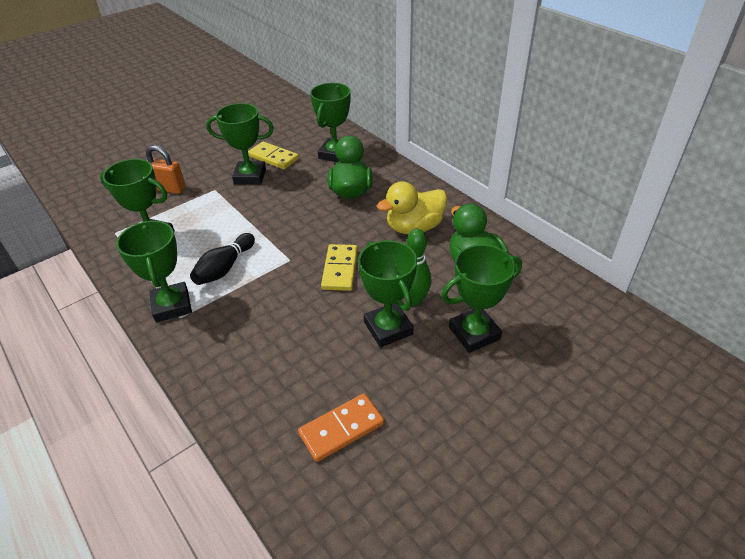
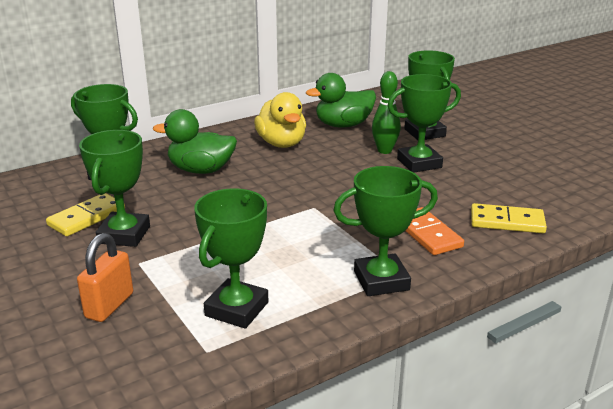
camera: 85 degrees left, 15 degrees down
black bowling pin [190,233,255,285] -> none
orange domino [298,393,384,462] -> orange domino moved to [405,207,464,255]
yellow domino [321,244,358,291] -> yellow domino moved to [471,203,547,233]

